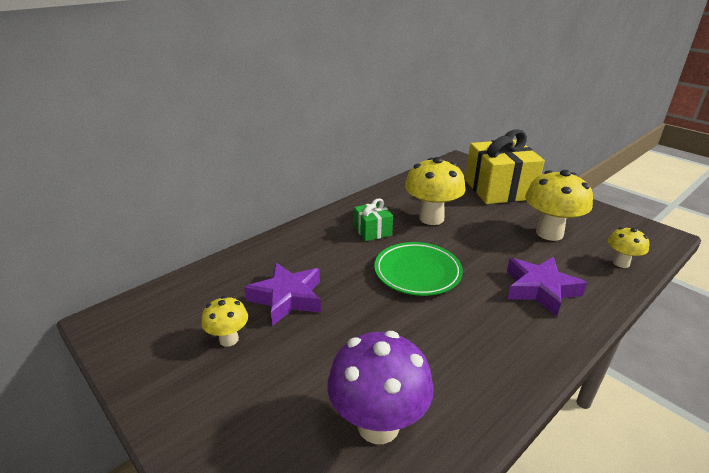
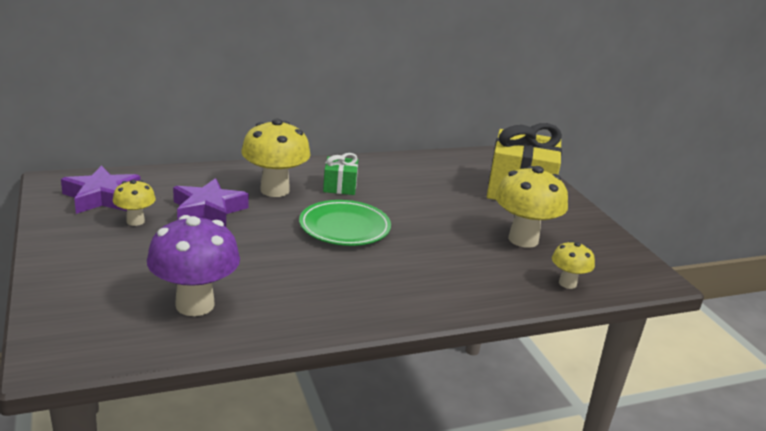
camera: 20 degrees right, 5 degrees down
yellow mushroom [405,157,466,225] -> yellow mushroom moved to [241,118,311,197]
purple star [507,257,587,316] -> purple star moved to [61,165,141,214]

